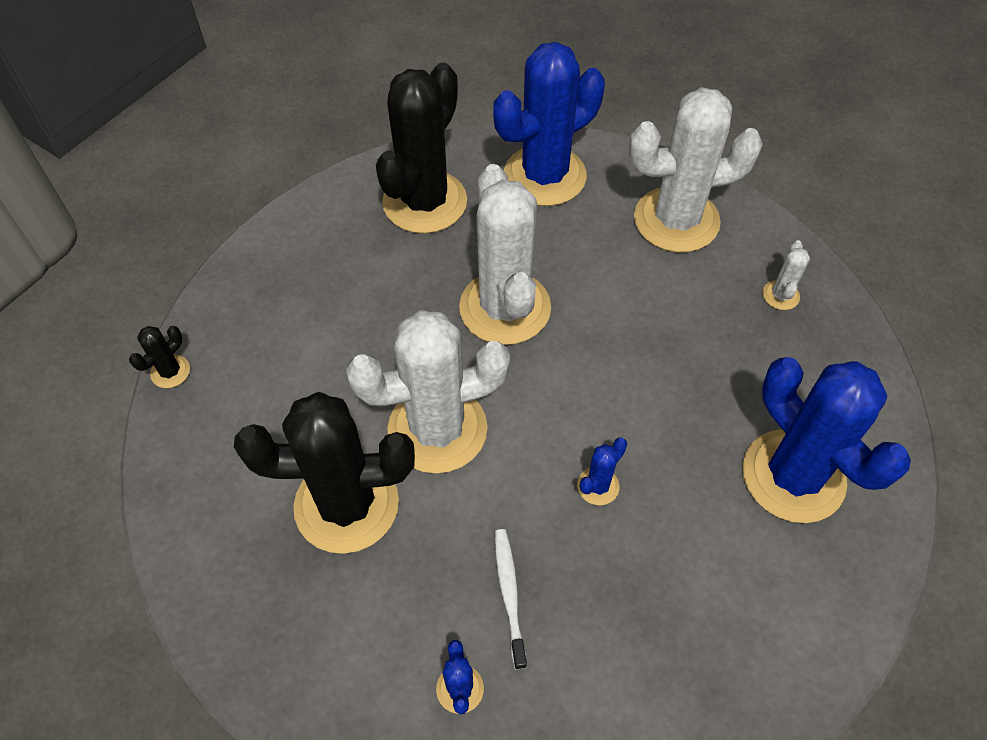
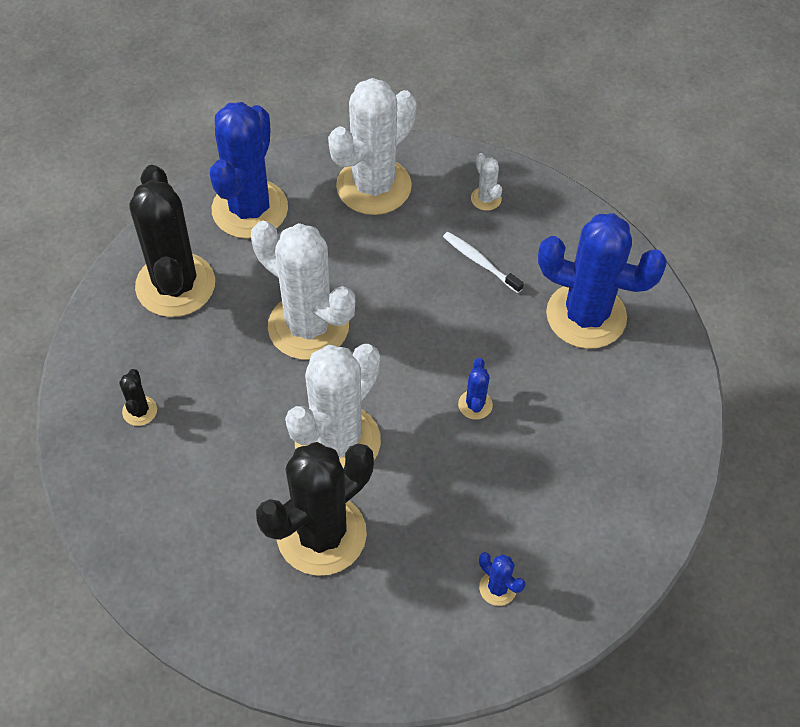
camera: 40 degrees left, 0 degrees up
black cactus [129,326,190,388] -> black cactus moved to [119,369,157,426]
white toothbrush [495,529,527,669] -> white toothbrush moved to [443,232,524,293]

